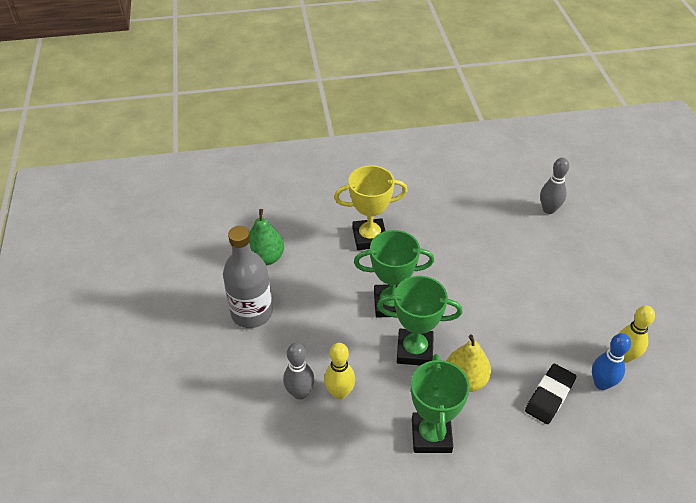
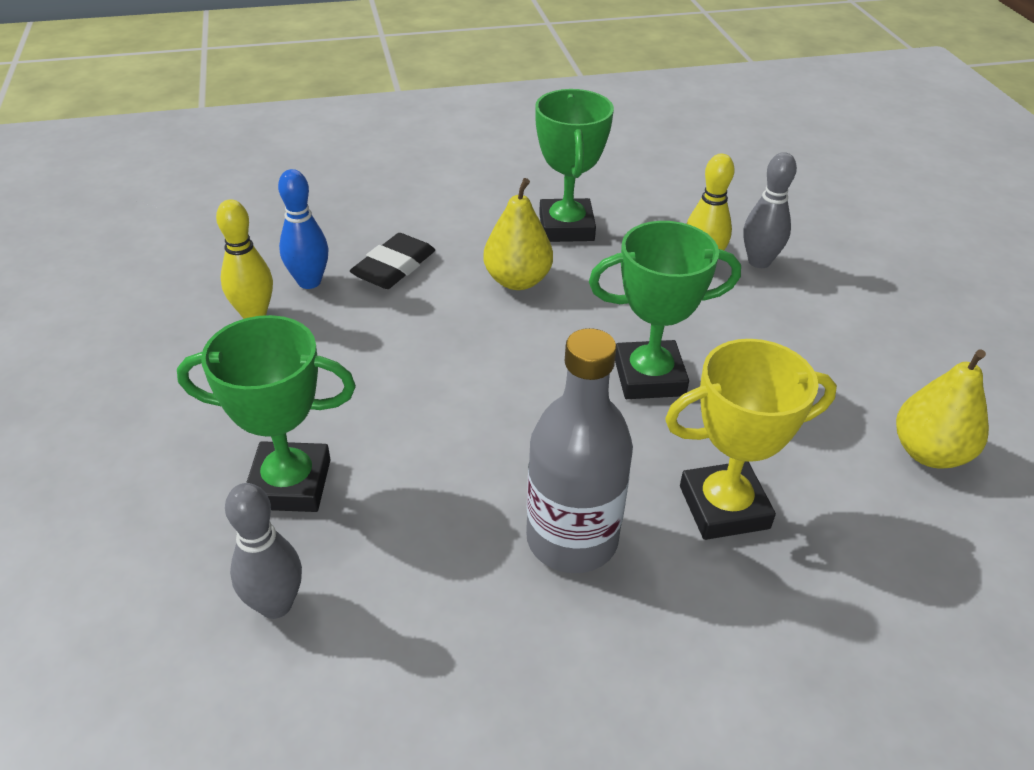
camera: 175 degrees right, 5 degrees down
grey bottle [223,226,273,328] -> grey bottle moved to [526,328,633,573]
green pear [249,209,284,266] -> yellow pear [896,349,989,469]
green trophy [377,276,463,365] -> green trophy moved to [177,315,356,512]

